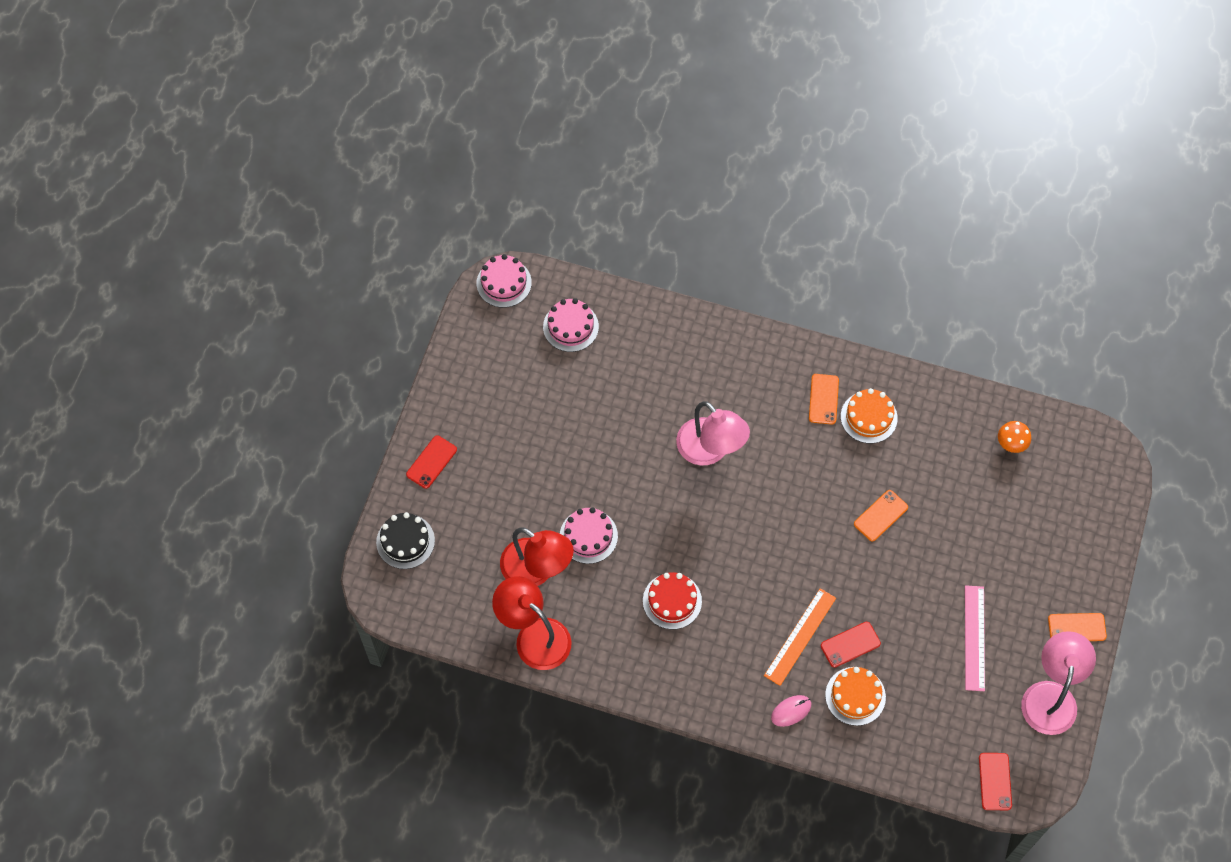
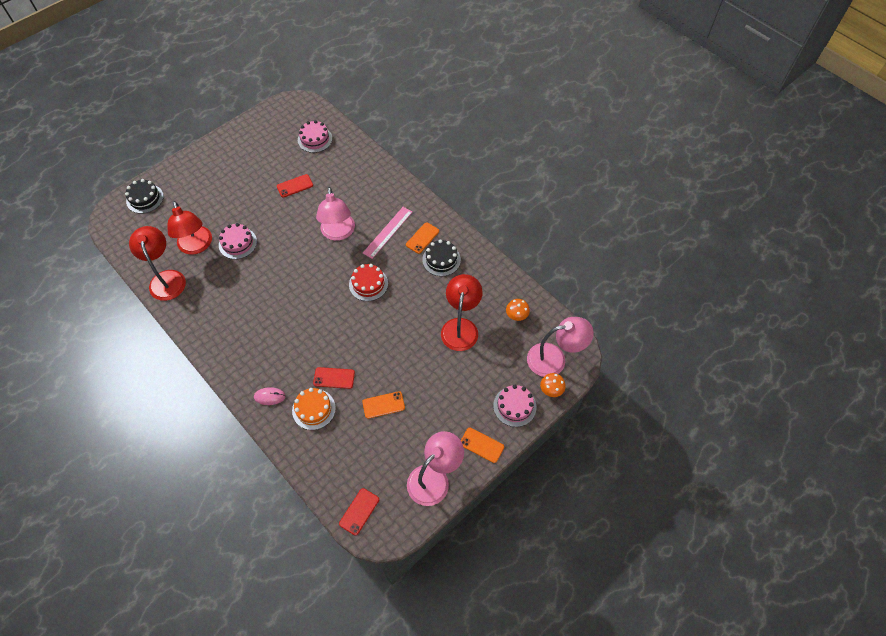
camera: 30 degrees right, 5 degrees down
red phone [406,435,457,489] -> red phone moved to [277,174,313,198]
pink cake [477,254,532,308] -> pink cake moved to [493,385,537,427]
red cake [643,572,702,629] -> red cake moved to [349,264,388,301]
orange ruler [764,588,836,686] -> none
orange cake [841,388,898,444] -> black cake [422,239,461,276]
orange phone [854,490,908,541] -> orange phone moved to [362,391,405,419]
pink ruler [965,585,985,691] -> pink ruler moved to [363,207,412,259]
none -> red lamp [441,274,483,351]
none -> pink lamp [527,317,594,377]
none -> orange mushroom [540,373,566,397]

